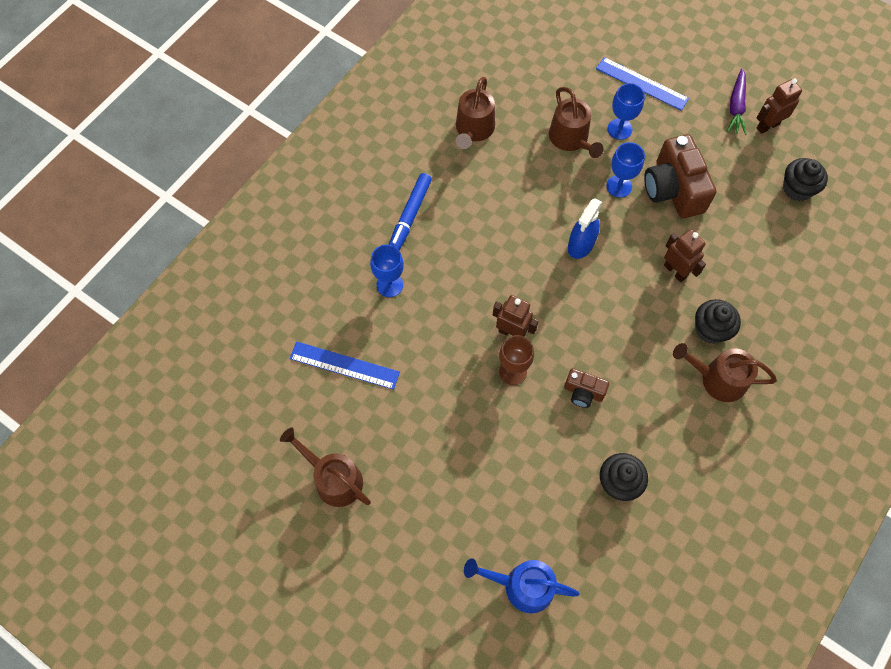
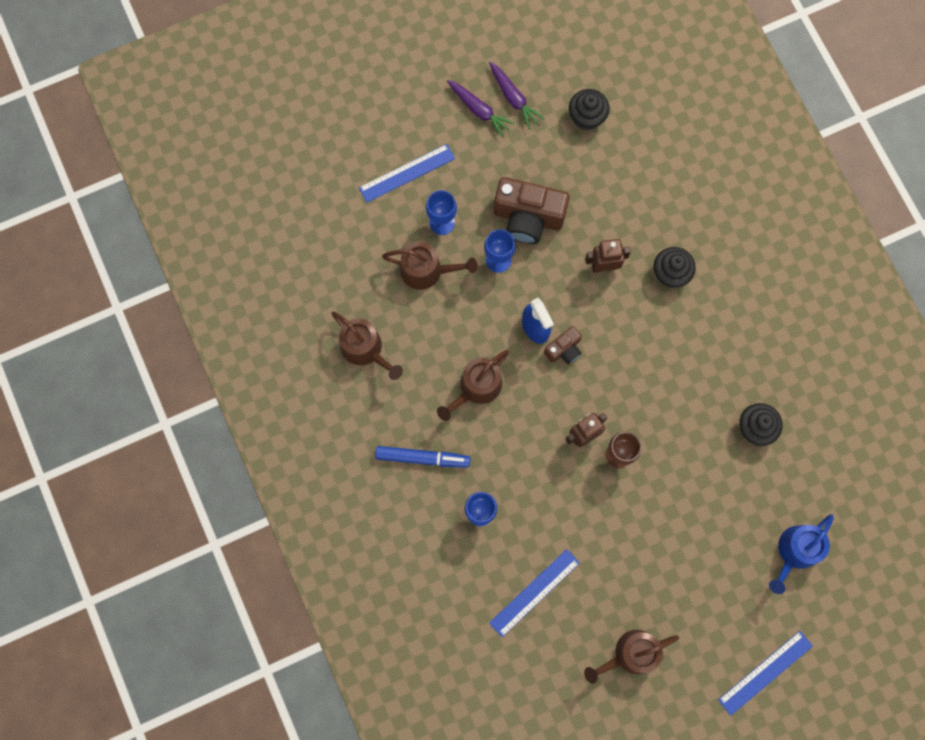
camera: 60 degrees left, 10 degrees up
blue marker [389,173,432,250] -> blue marker turned 45 degrees counterclockwise [375,446,471,468]
brown camera [564,368,609,408] -> brown camera moved to [544,326,582,364]
brown watering can [673,343,777,402] -> brown watering can moved to [437,350,509,421]
brown robot [757,78,802,134] -> purple carrot [489,62,545,129]
none -> blue ruler [718,631,813,716]

